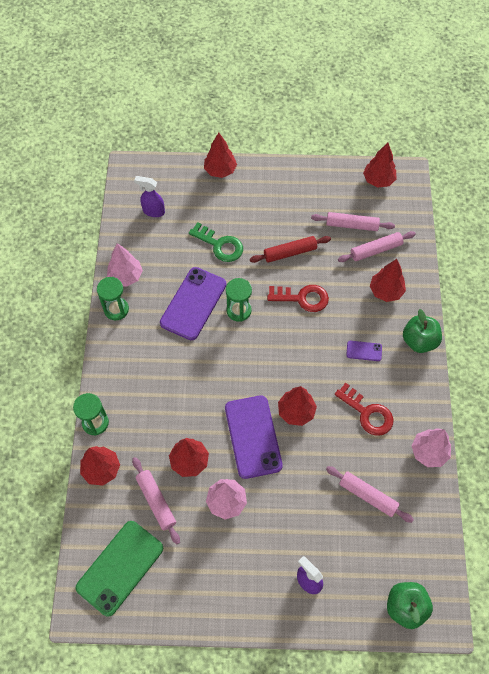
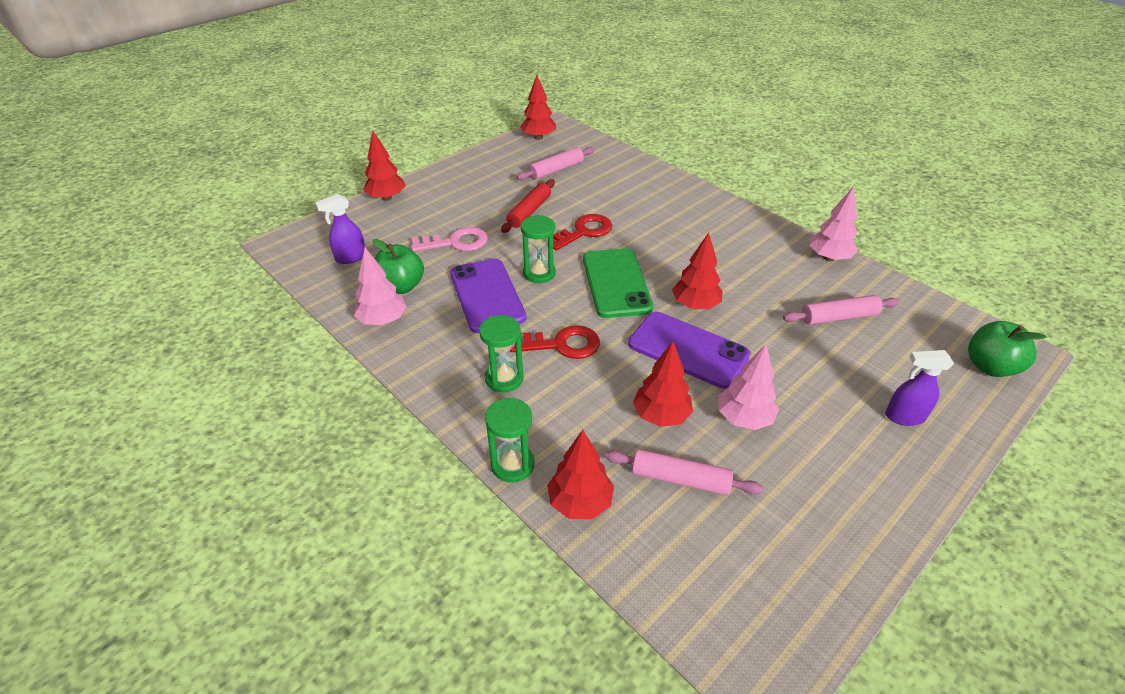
camera: 45 degrees left, 20 degrees down
green phone [75,521,163,617] -> green phone moved to [583,248,653,318]
green hourglass [97,277,129,320] -> green hourglass moved to [479,315,524,393]
green key [189,222,243,262] -> pink key [411,227,488,252]
red key [335,383,393,436] -> red key moved to [510,325,600,359]
pink rolling pin [338,231,416,262] -> none
purple phone [346,341,382,361] -> none
red tree [370,259,406,302] -> none
green apple [403,309,442,353] -> green apple moved to [373,239,424,294]

